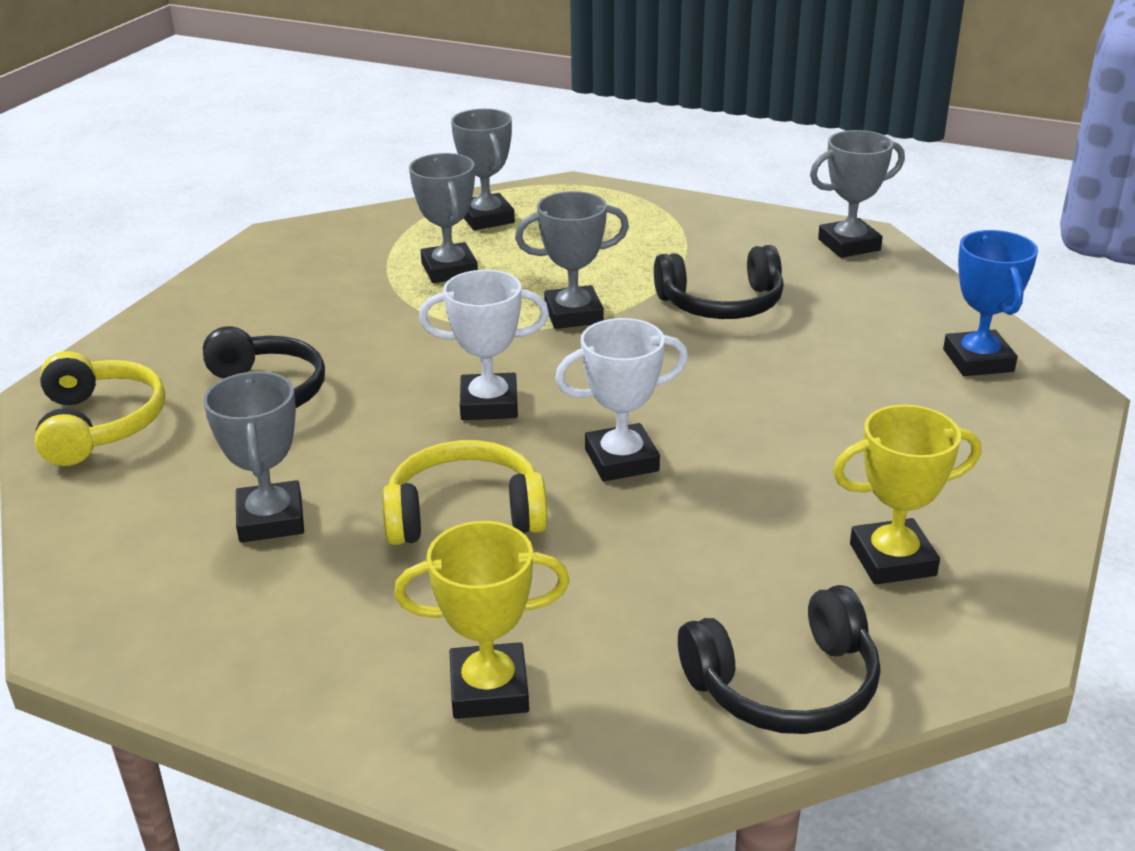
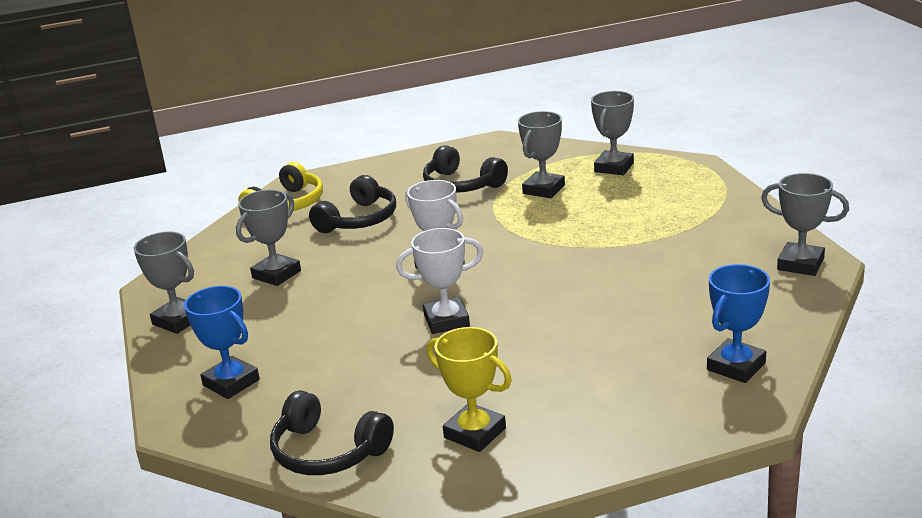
camera: 50 degrees right, 5 degrees down
yellow headphones [382,440,548,545] -> none
yellow trophy [394,521,570,719] -> blue trophy [184,286,260,399]
grey trophy [515,191,629,329] -> grey trophy moved to [133,231,194,334]
white trophy [555,318,688,481] -> white trophy turned 45 degrees counterclockwise [396,228,483,334]
black headphones [654,245,784,319] -> black headphones moved to [423,145,508,193]

